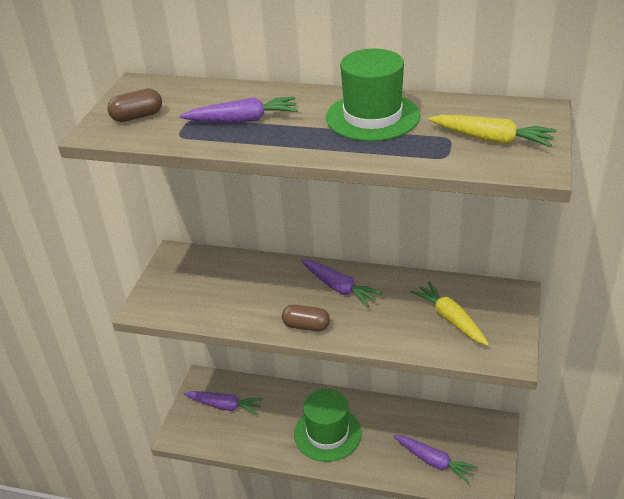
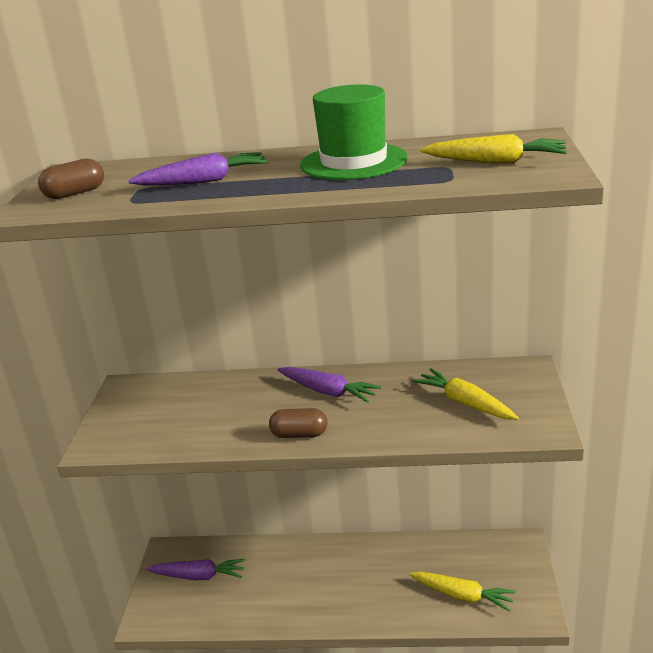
camera: 10 degrees left, 10 degrees down
green hat [294,389,362,462] -> none
purple carrot [393,435,478,484] -> yellow carrot [409,572,516,612]

